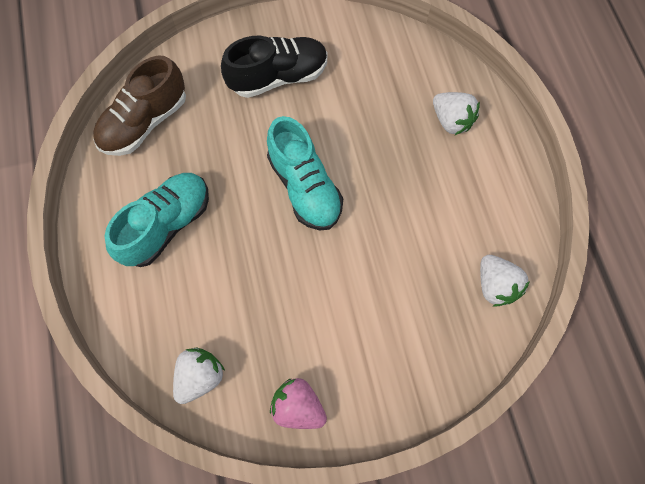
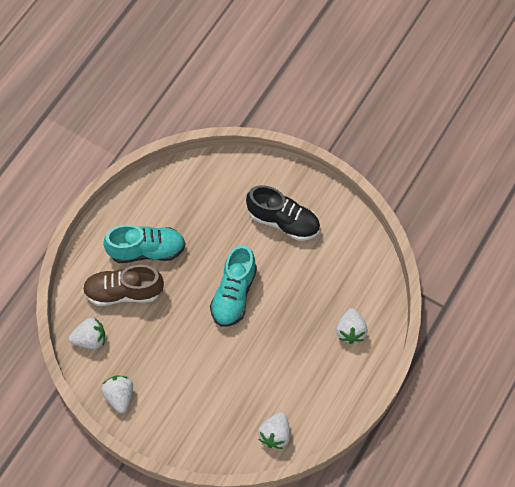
camera: 45 degrees right, 5 degrees down
brown shoe [93,56,186,156] -> brown shoe moved to [83,265,164,306]
pink strawberry [270,378,327,429] -> white strawberry [101,376,133,413]

